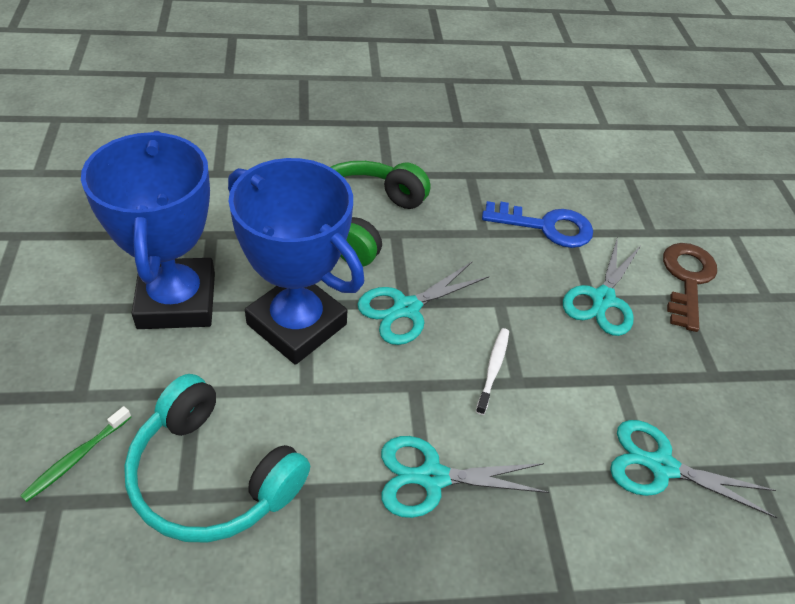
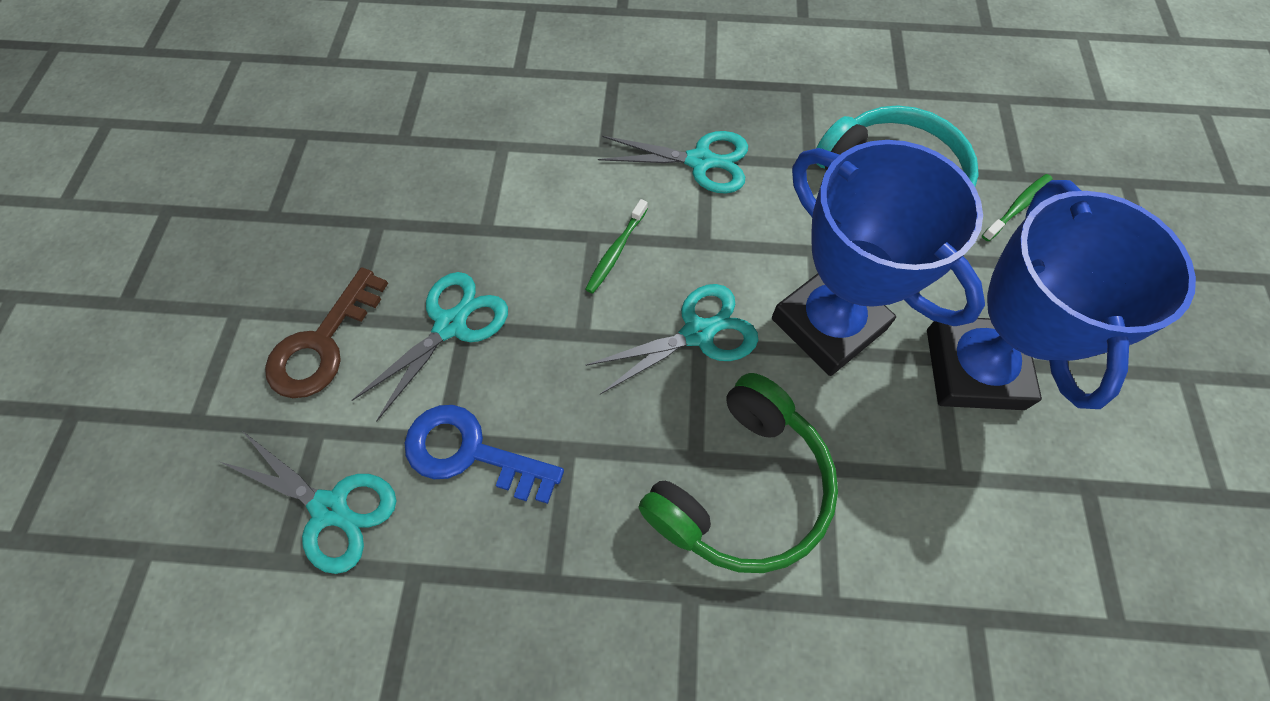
camera: 165 degrees left, 15 degrees up
white toothbrush [476,328,509,415] -> green toothbrush [585,199,648,294]
turquoise scissors [610,420,777,518] -> turquoise scissors moved to [218,432,396,574]

